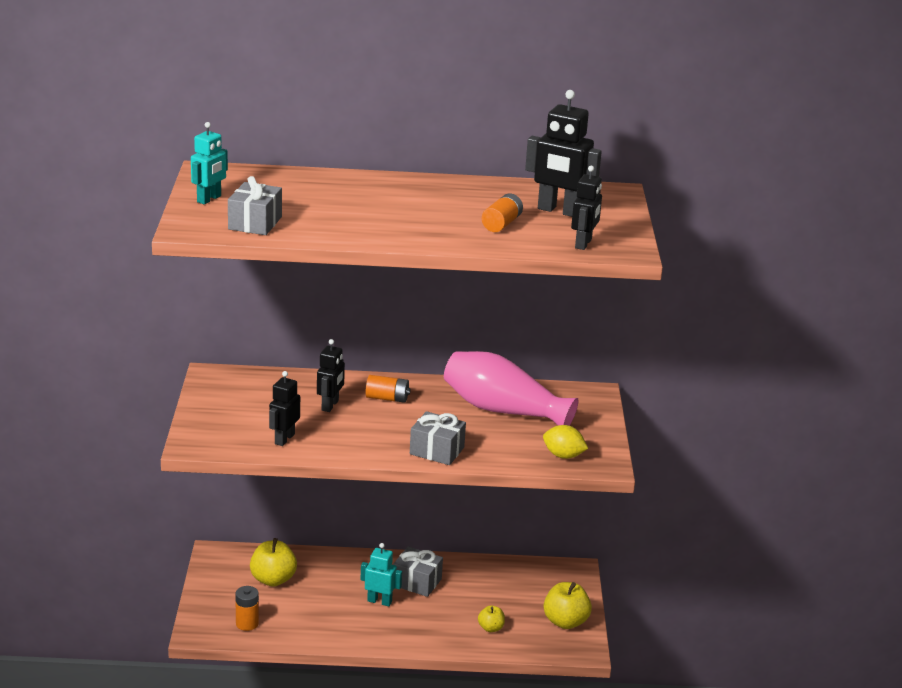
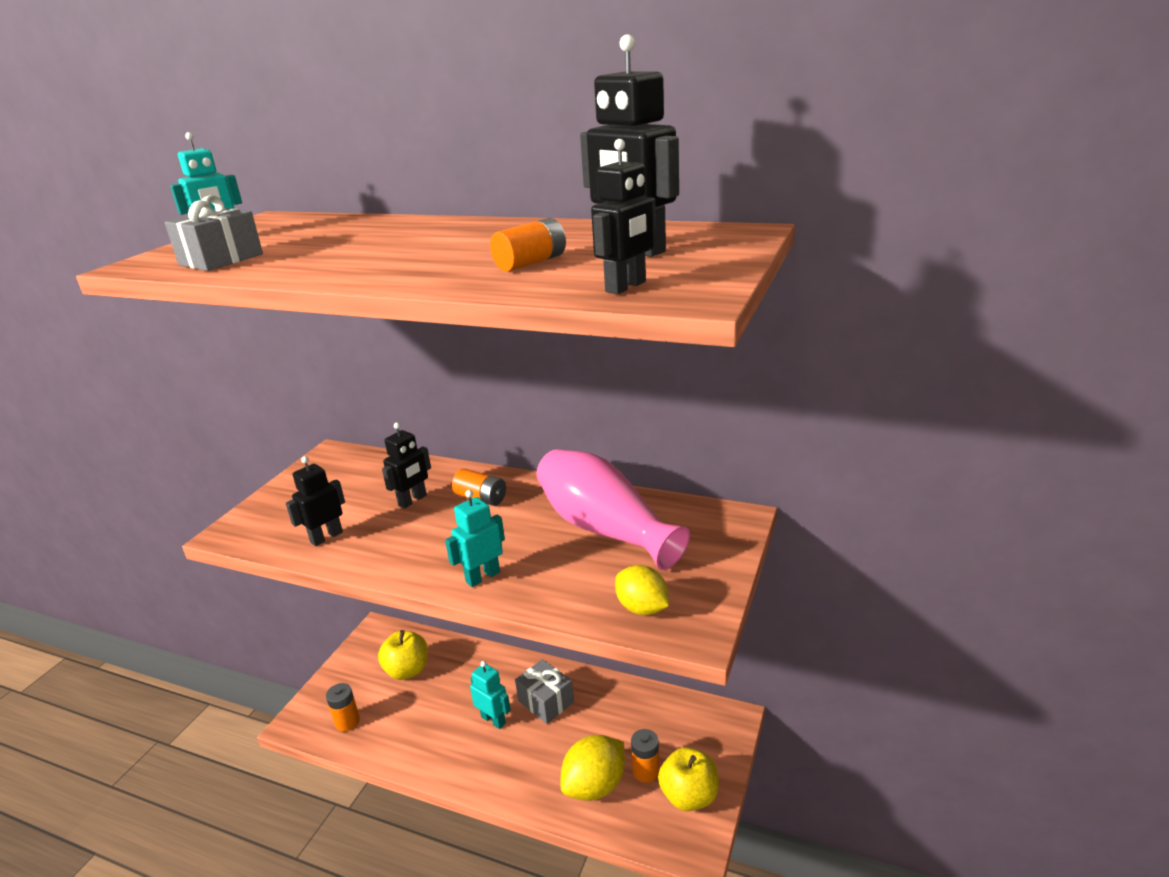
camera: 25 degrees right, 0 degrees up
grey gift [410,411,466,465] -> turquoise robot [445,490,505,587]
yellow apple [478,605,505,632] -> yellow lemon [560,735,625,801]
none -> orange battery [631,729,660,783]

